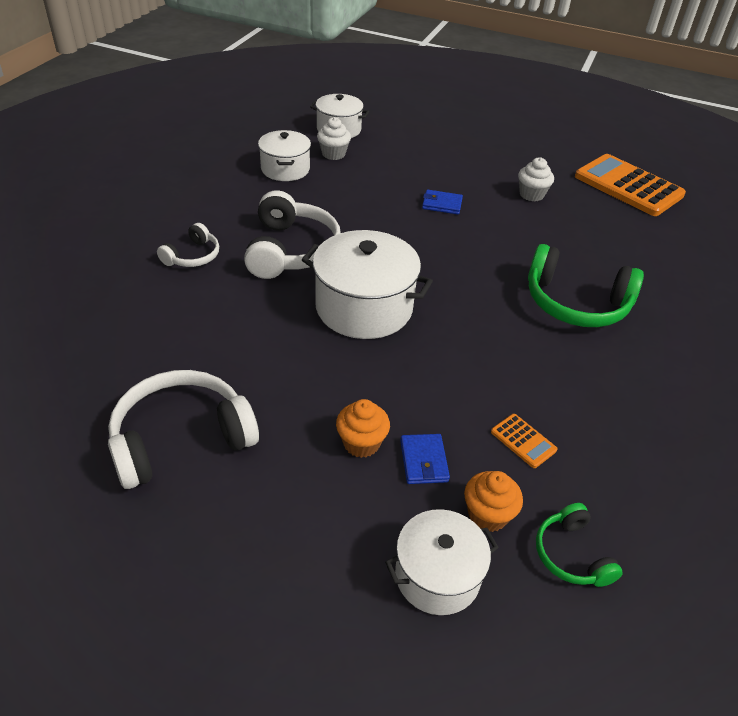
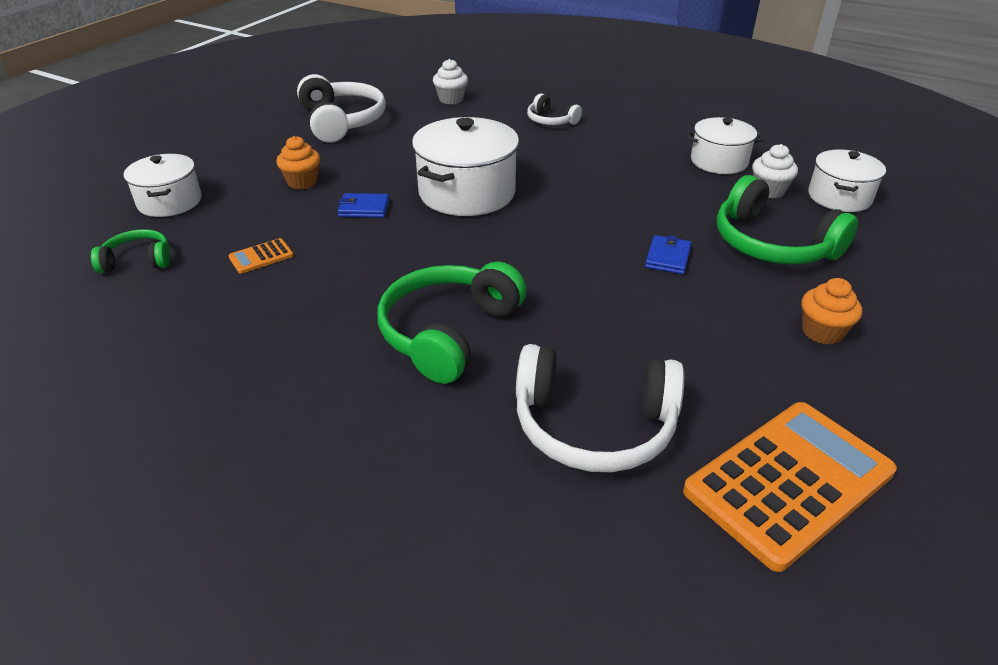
camera: 100 degrees right, 5 degrees down
white headphones [244,190,341,279] -> white headphones moved to [516,344,684,472]
blue wallet [400,434,450,484] -> blue wallet moved to [338,193,389,218]
orange cupcake [464,471,523,532] -> orange cupcake moved to [802,278,862,345]
white cupcake [518,157,554,201] -> white cupcake moved to [433,59,468,104]
none -> green headphones [717,175,858,265]

